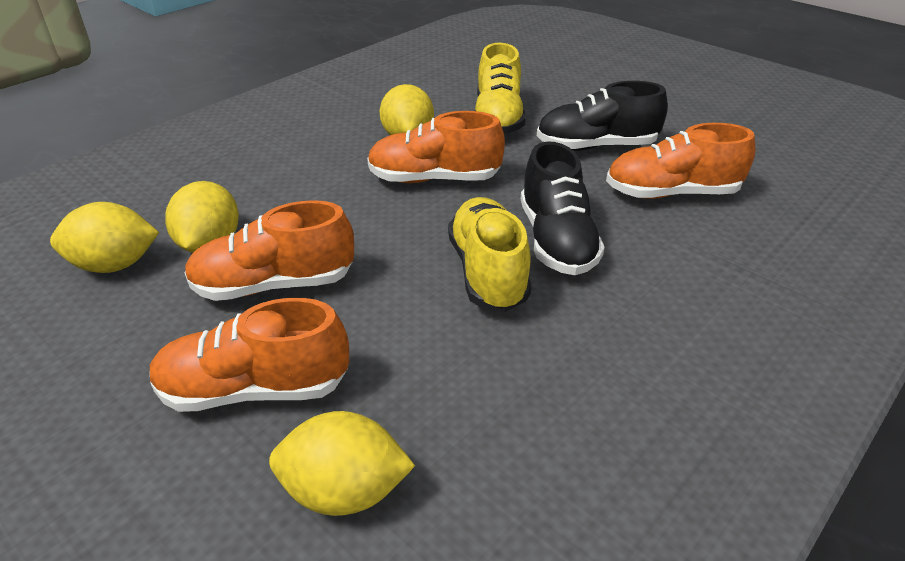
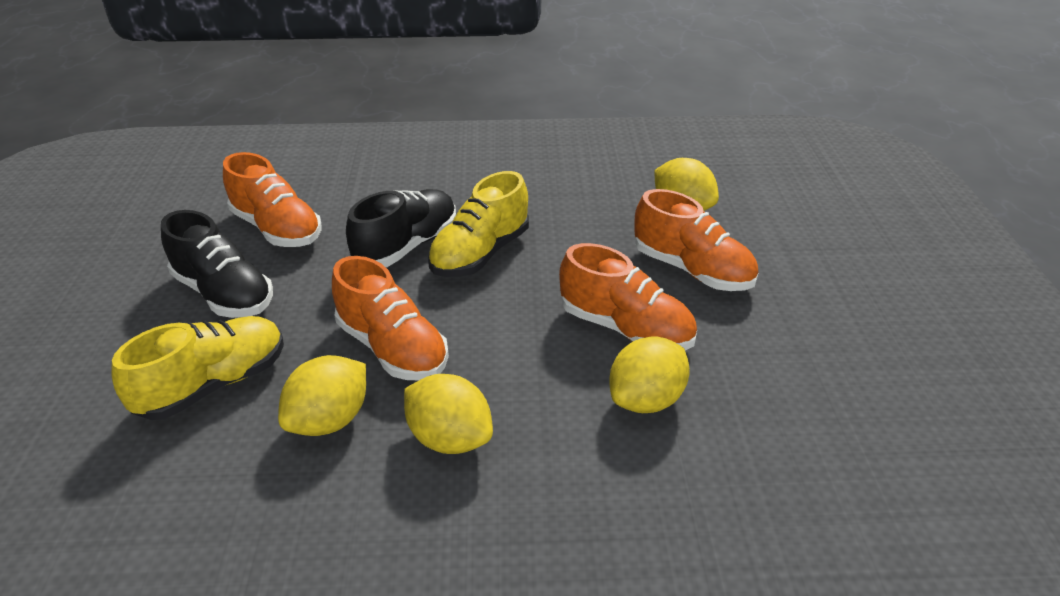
camera: 135 degrees left, 0 degrees up
yellow lemon [50,202,159,273] -> yellow lemon moved to [404,374,493,454]

